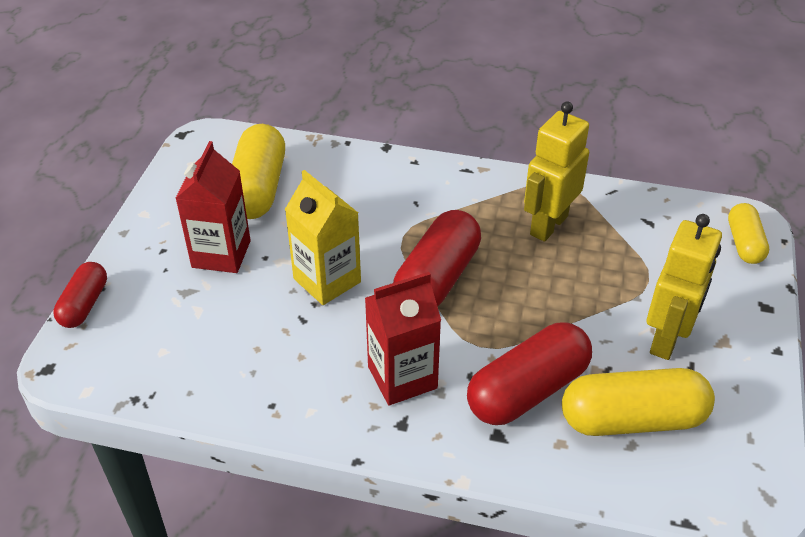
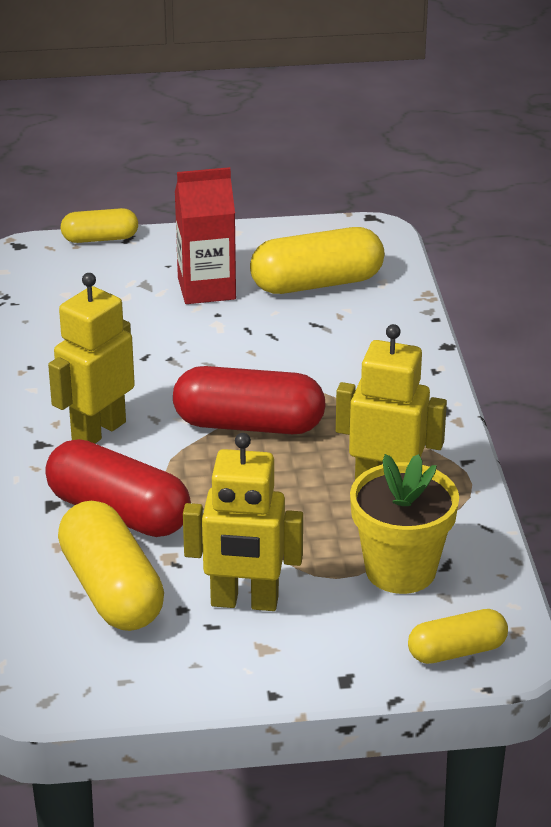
camera: 70 degrees right, 10 degrees down
red capsule [53,262,107,328] -> yellow capsule [61,208,138,243]
yellow carton [285,170,361,305] -> none
red carton [365,272,441,405] -> yellow robot [48,273,135,443]
none -> yellow flower pot [350,454,459,594]

